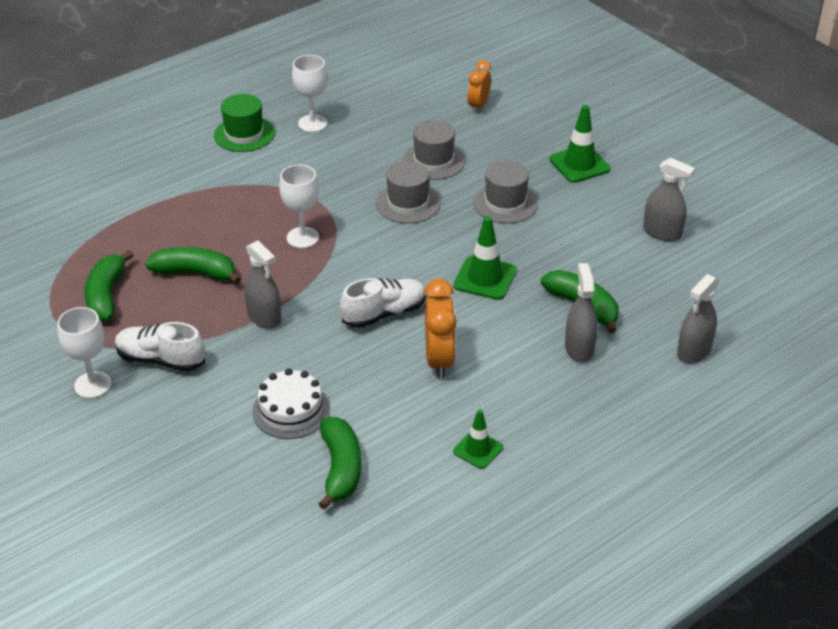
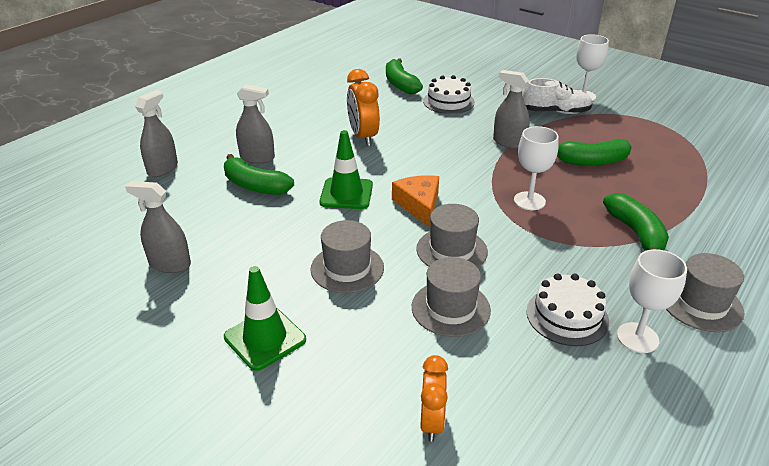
camera: 165 degrees right, 5 degrees down
green banana [84,250,134,322] -> green banana moved to [603,193,669,251]
green hat [214,94,275,152] -> grey hat [666,253,744,332]
white shoe [340,278,426,328] -> none
green traffic cone [453,409,503,469] -> none
grey spray bottle [565,263,598,362] -> grey spray bottle turned 60 degrees counterclockwise [236,84,275,164]
none -> orange cheese [392,175,439,227]
none -> white cake [527,273,609,346]

